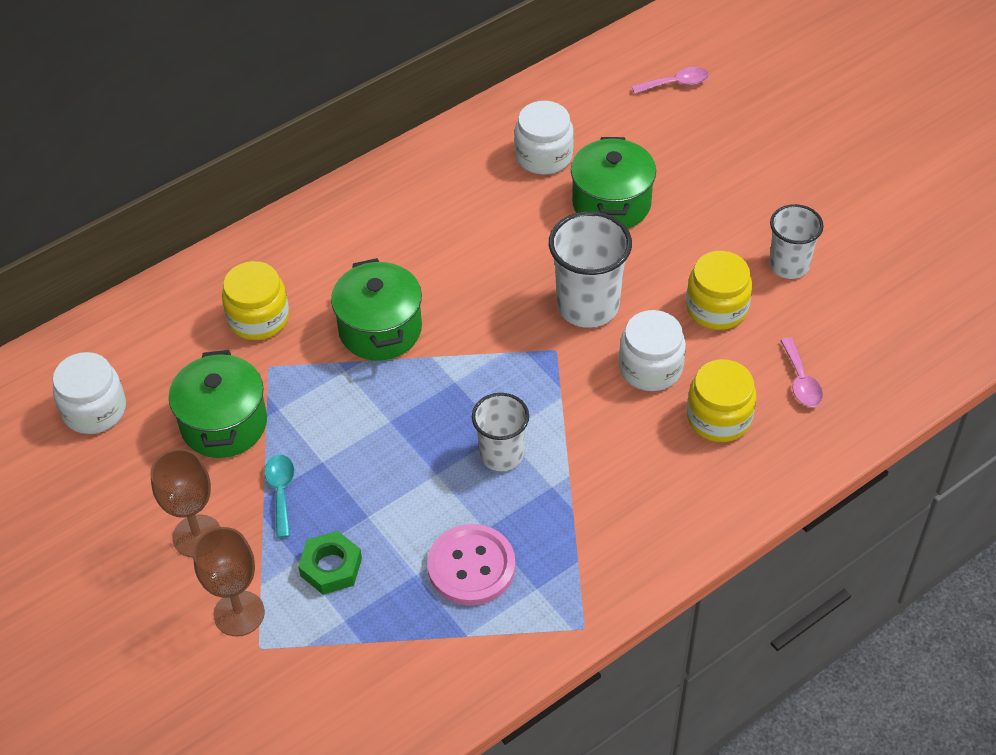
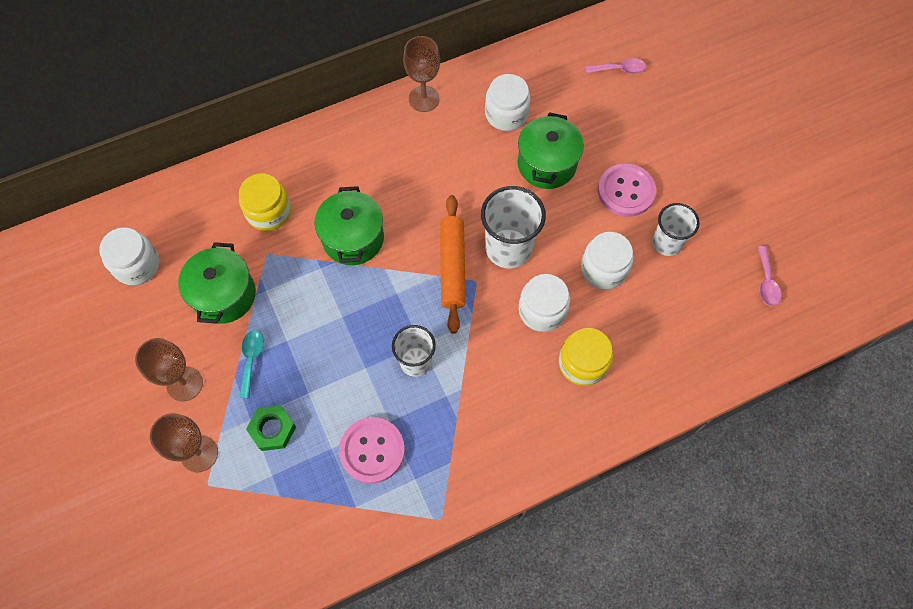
camera: 10 degrees right, 15 degrees up
yellow jar [686,251,752,330] -> white jar [581,232,633,290]
pink spoon [780,337,823,407] -> pink spoon moved to [758,246,781,306]
none -> brown goblet [403,36,440,112]
none -> orange rolling pin [440,195,466,334]
none -> pink button [598,163,656,217]

